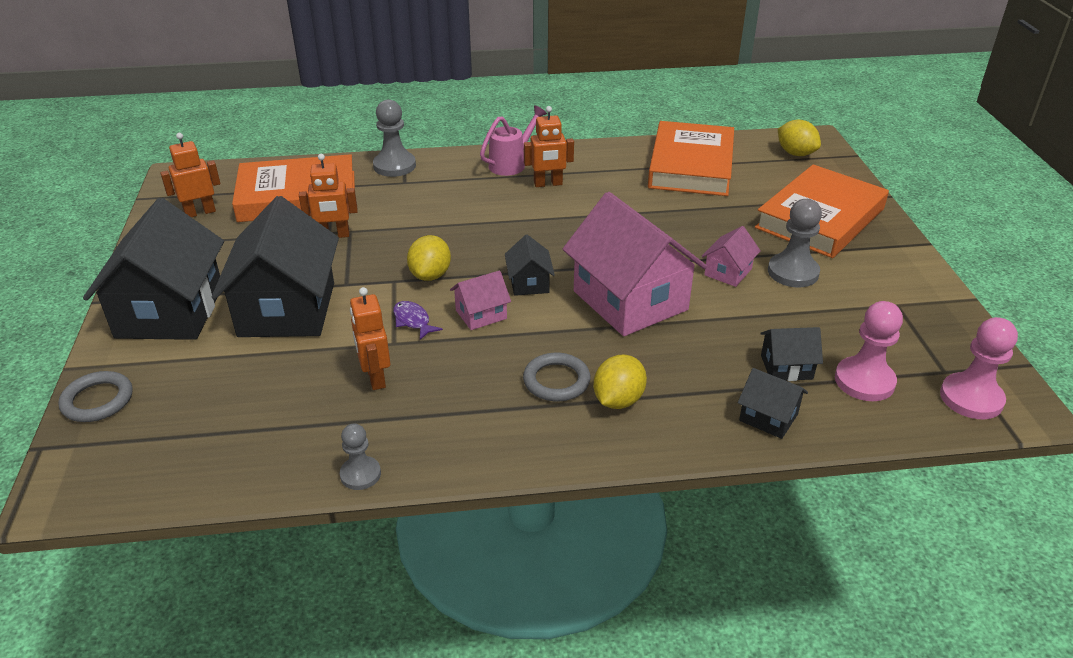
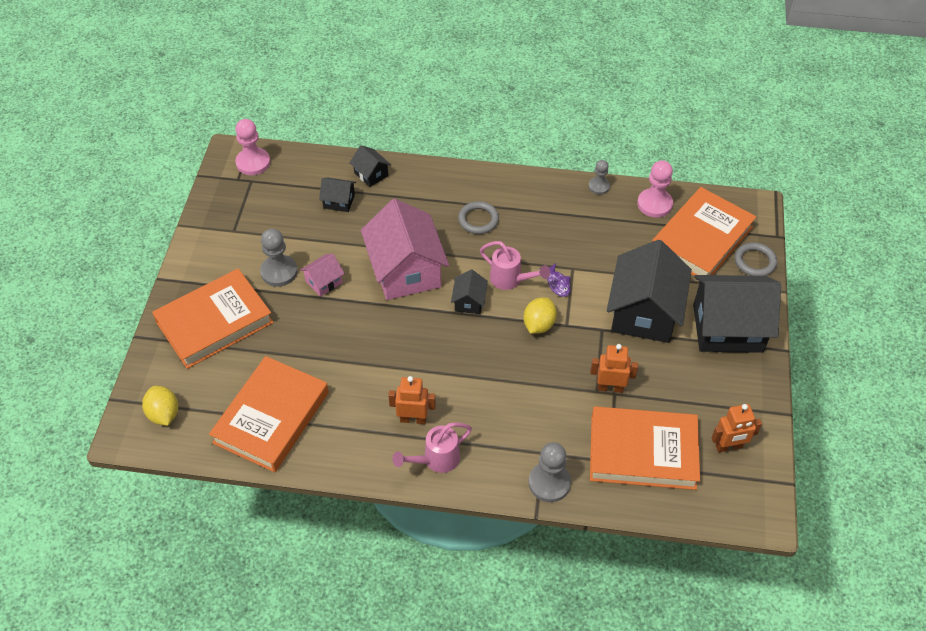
camera: 165 degrees left, 15 degrees up
black house [83,198,224,340] -> black house turned 75 degrees clockwise [693,275,781,353]
orange robot [350,287,390,390] -> none
pink house [450,270,511,330] -> pink watering can [480,241,550,290]
yellow lemon [593,355,647,409] -> none
pink pawn [835,301,903,401] -> pink pawn moved to [637,160,673,218]
none -> orange book [652,187,756,276]

